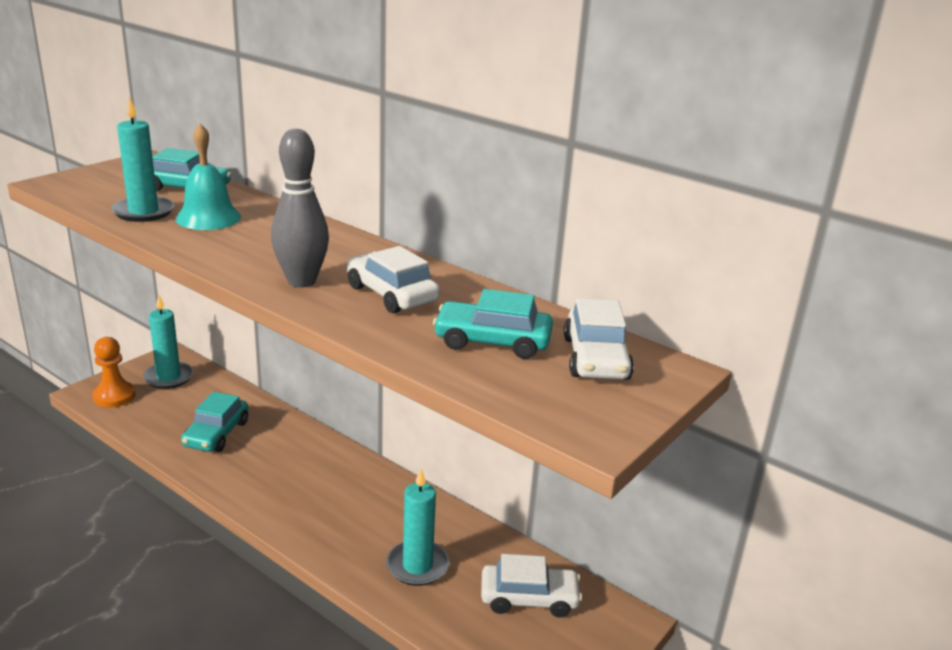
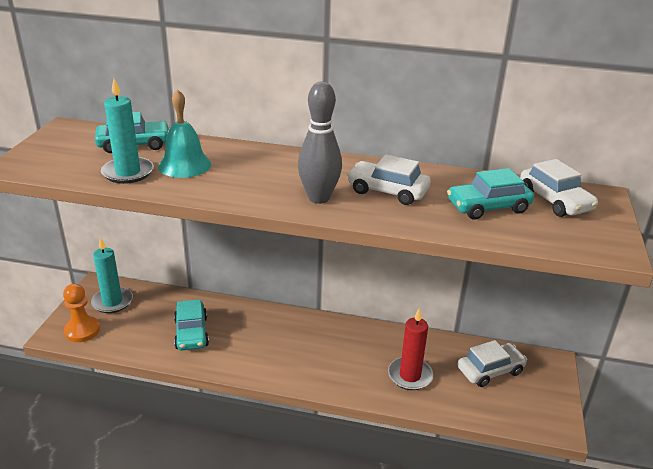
camera: 25 degrees left, 5 degrees up
turquoise candle [386,469,449,586] -> red candle [388,308,433,390]

